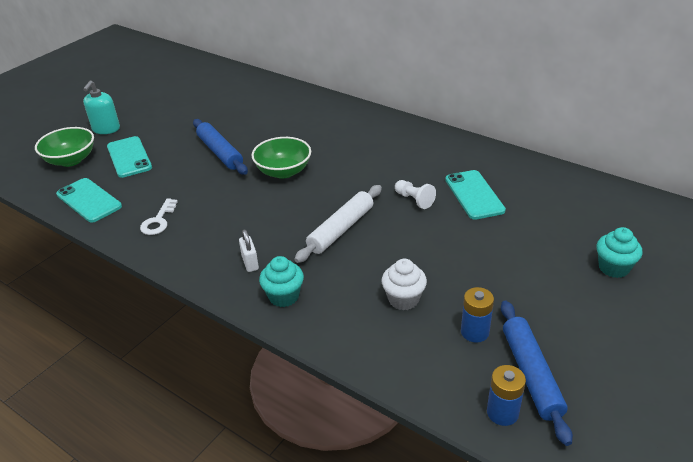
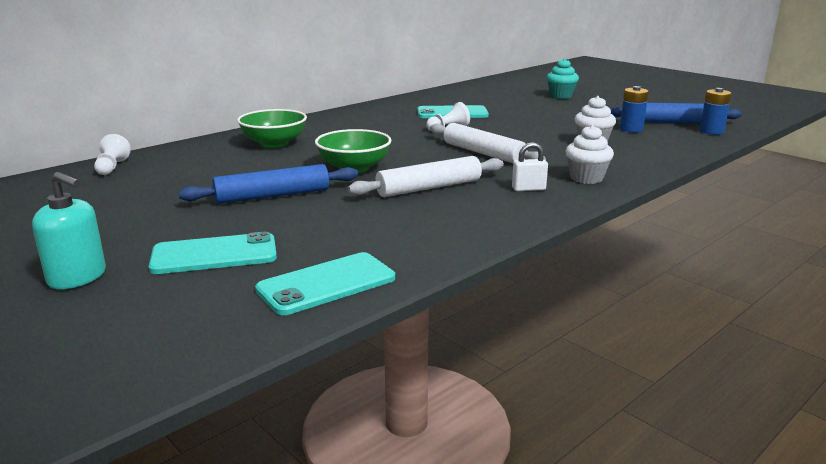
camera: 80 degrees left, 15 degrees down
green bowl [35,127,94,167] -> green bowl moved to [237,109,307,148]
white key [140,198,178,235] -> none
turquoise cupcake [259,256,304,307] -> white cupcake [566,125,614,184]
none -> white pawn [94,134,131,175]
none -> white rolling pin [348,156,504,197]

